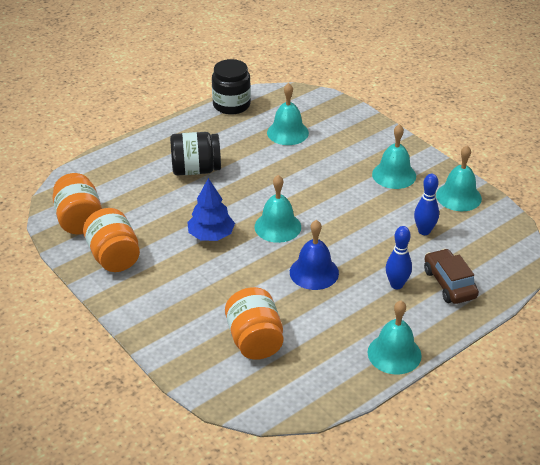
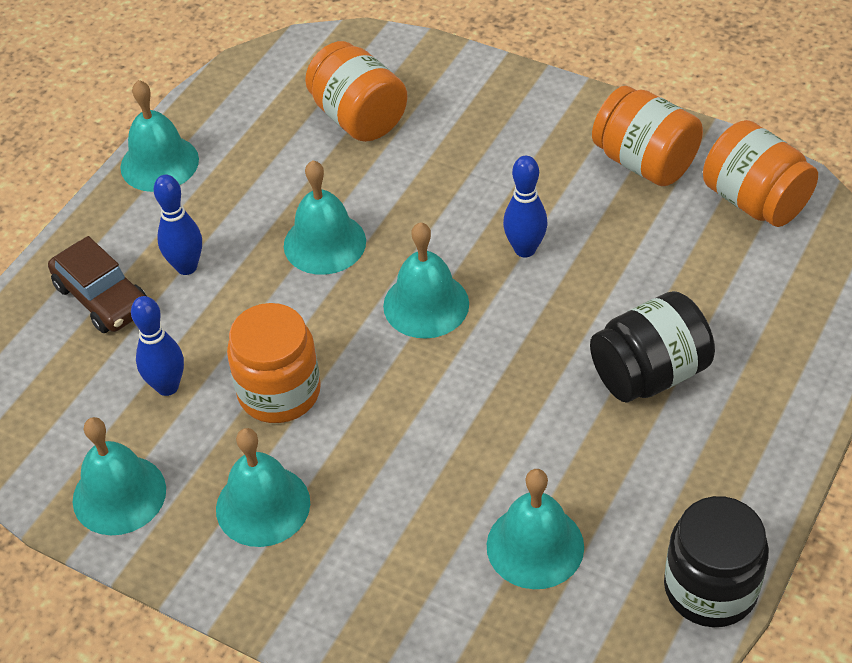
camera: 160 degrees right, 10 degrees up
blue tree [187,178,235,241] -> blue bowling pin [503,156,548,257]
blue bell [290,220,339,290] -> turquoise bell [284,160,366,275]
none -> orange jar [227,303,321,423]

